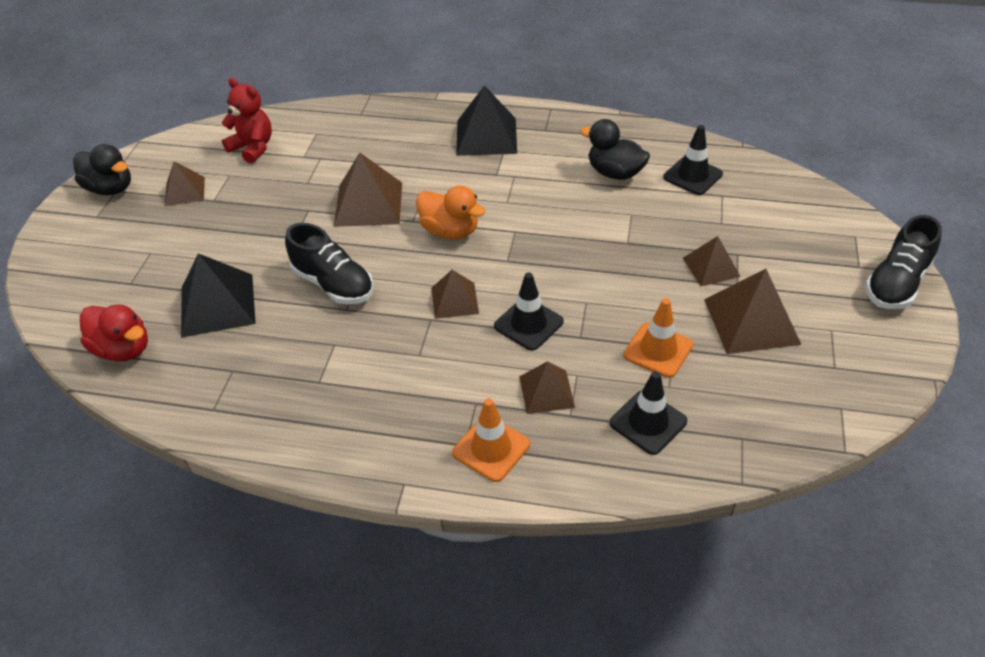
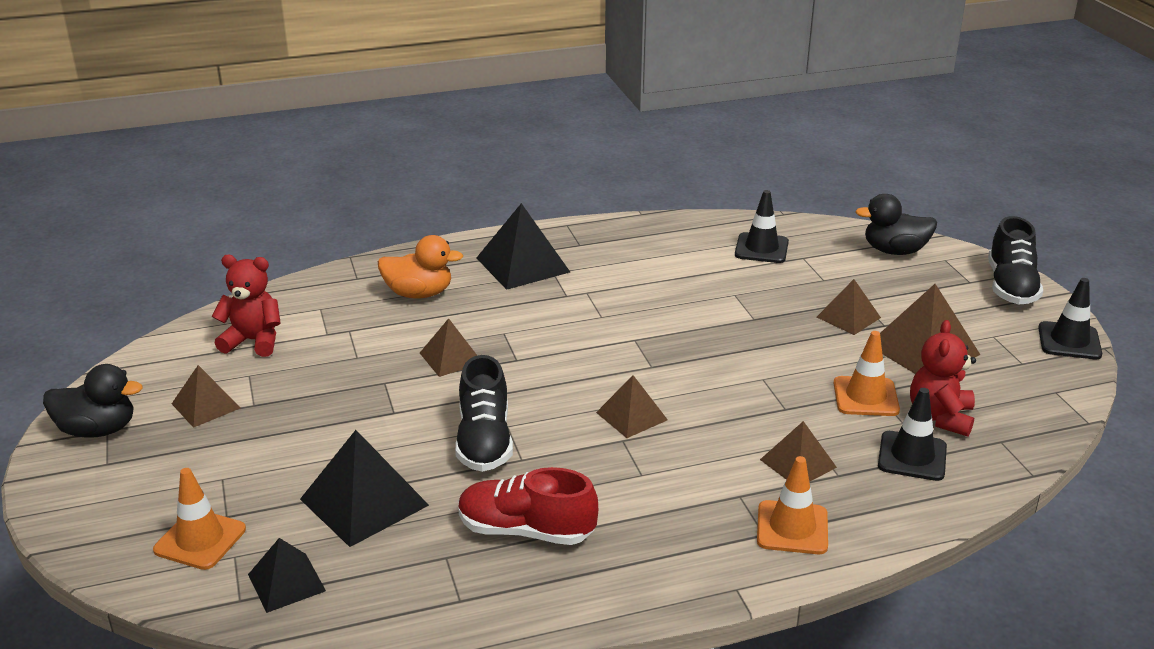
camera: 30 degrees left, 15 degrees down
red duck [80,305,148,362] -> black pyramid [248,538,326,613]
black shoe [285,223,374,304] -> black shoe turned 75 degrees clockwise [455,355,513,472]
brown pyramid [334,153,402,227] -> brown pyramid [420,318,477,377], size x0.61
orange duck [416,186,485,239] -> orange duck moved to [378,235,463,299]
black traffic cone [494,272,564,351] -> black traffic cone moved to [1038,278,1102,359]
black duck [580,119,650,180] -> black duck moved to [856,194,937,255]
none -> orange traffic cone [153,468,246,570]
none -> red shoe [458,467,598,545]
none -> red teddy bear [910,320,976,436]

